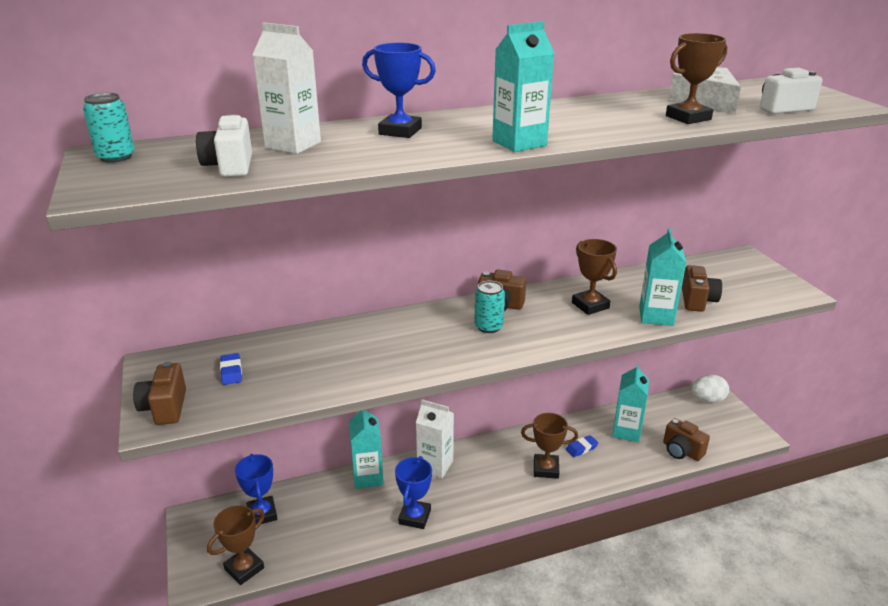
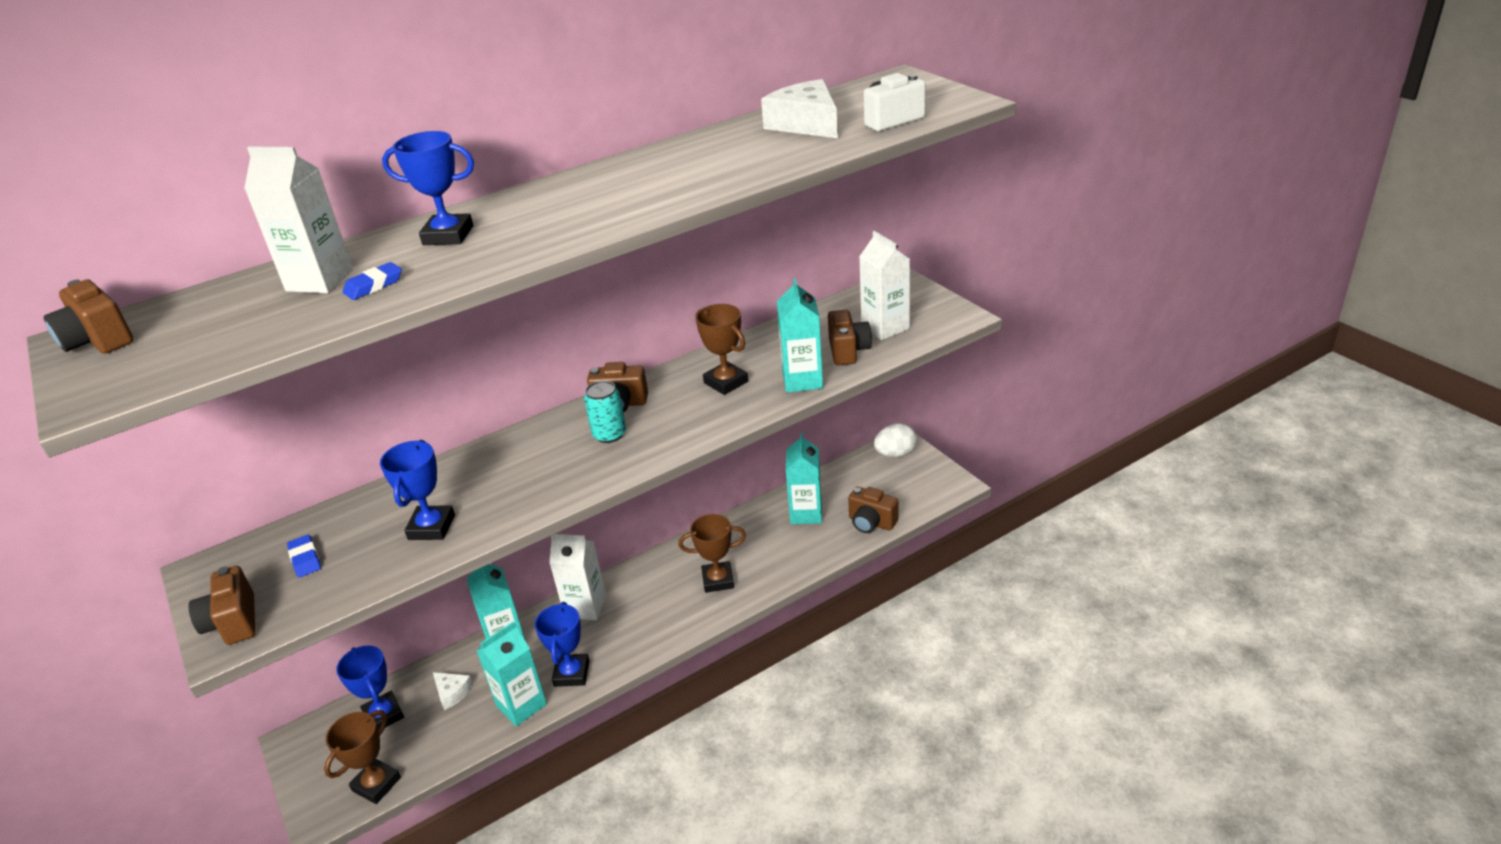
camera: 10 degrees left, 5 degrees up
turquoise can [83,93,135,163] -> brown camera [43,279,134,354]
white camera [196,114,252,177] -> none
turquoise carton [492,21,554,152] -> turquoise carton moved to [476,621,547,726]
blue eraser [566,435,598,457] -> blue eraser moved to [343,262,402,300]
brown trophy [666,33,727,124] -> none
none -> blue trophy [380,440,455,540]
none -> white cheese [433,672,473,710]
none -> white carton [859,231,910,340]

